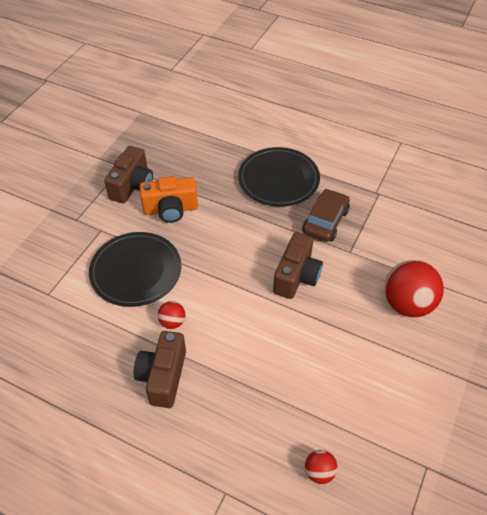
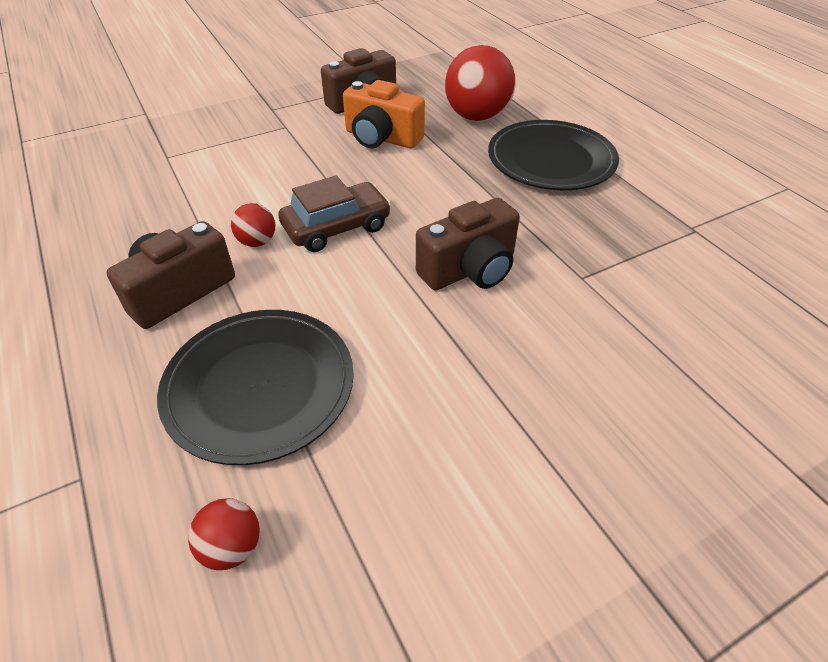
camera: 35 degrees right, 5 degrees down
black plate [89,232,181,307] -> black plate moved to [157,310,354,465]
brown car [302,189,350,242] -> brown car moved to [278,175,391,252]
red ball [384,260,444,317] -> red ball moved to [445,45,516,122]

